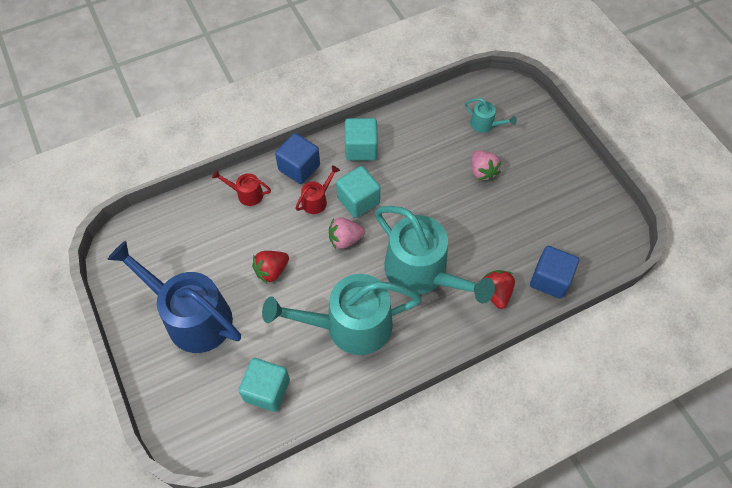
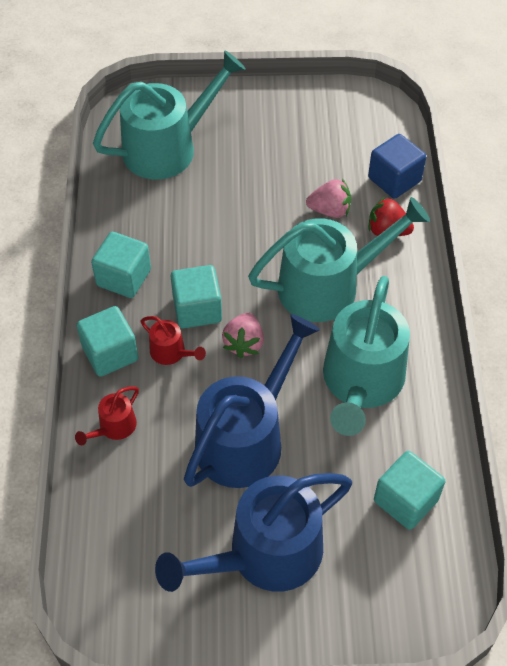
camera: 65 degrees left, 5 degrees down
red strawberry [252,251,289,284] -> blue watering can [184,314,320,488]
blue cube [275,133,320,184] -> turquoise cube [77,306,138,377]
red watering can [295,165,340,214] -> red watering can turned 150 degrees clockwise [141,316,206,365]
turquoise watering can [465,98,517,133] -> turquoise watering can [93,51,246,179], size x2.32
pink strawberry [471,150,501,181] -> pink strawberry moved to [306,179,351,218]

